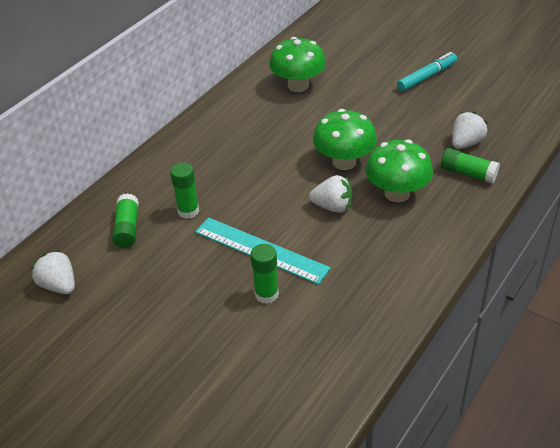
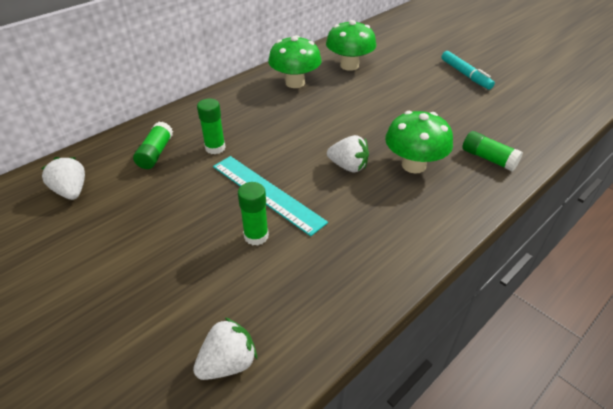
camera: 10 degrees right, 0 degrees up
green mushroom [313,109,377,170] -> green mushroom moved to [268,35,321,88]
turquoise marker [397,52,457,91] -> turquoise marker turned 90 degrees clockwise [441,51,495,89]
white strawberry [452,112,488,149] -> white strawberry moved to [193,317,257,380]

